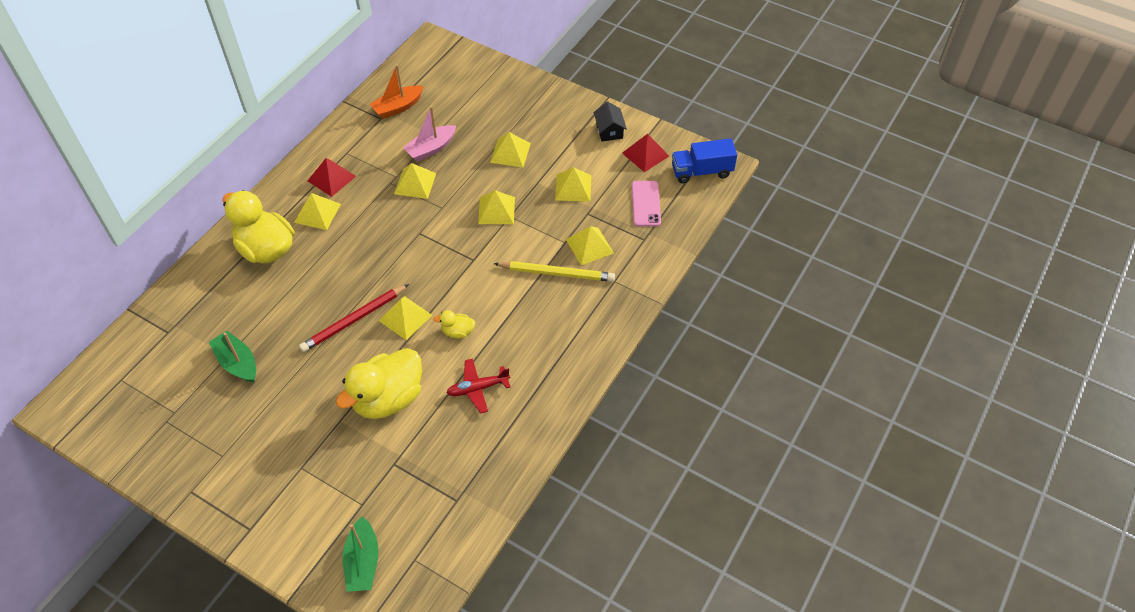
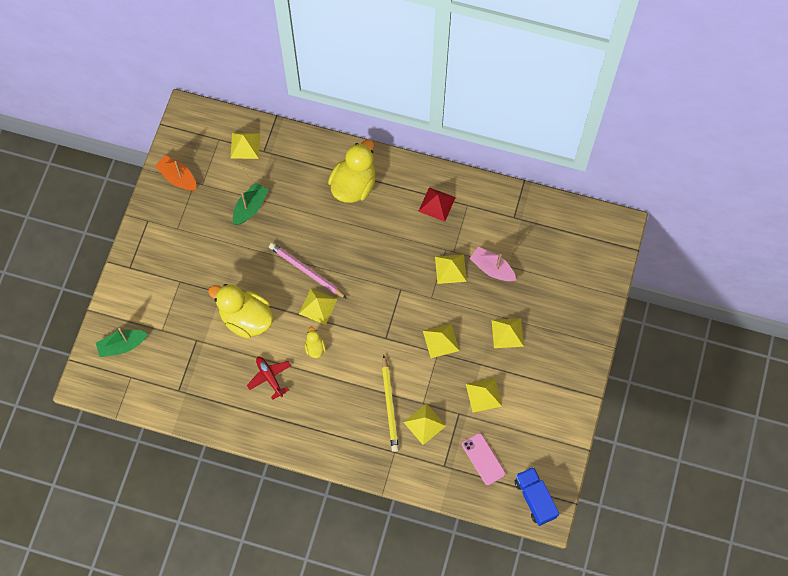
camera: 75 degrees right, 15 degrees up
yellow pyramid [294,193,341,230] -> yellow pyramid moved to [231,133,260,159]
red pencil [299,284,409,352] -> pink pencil [269,242,347,299]
orange boat [370,65,424,119] -> orange boat moved to [155,155,197,191]
black house [594,102,627,142] -> none
red pyramid [622,134,669,172] -> none
pink phone [632,181,661,227] -> pink phone turned 75 degrees clockwise [462,433,506,485]

